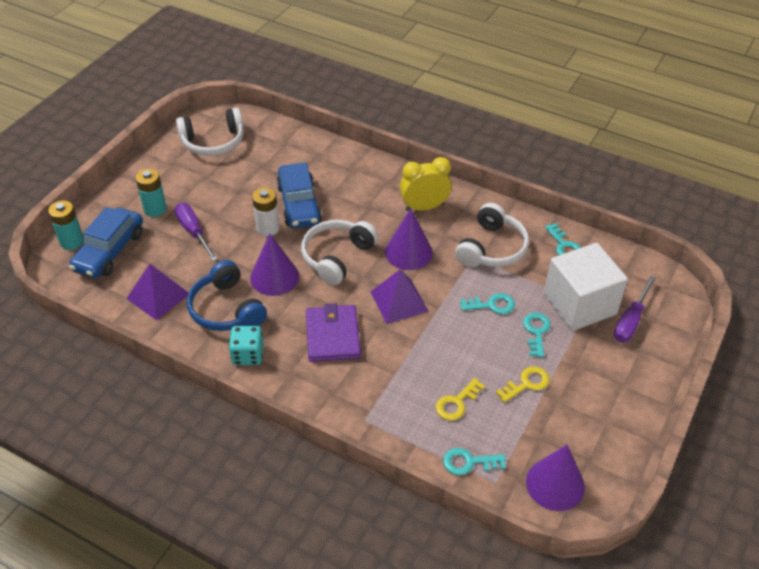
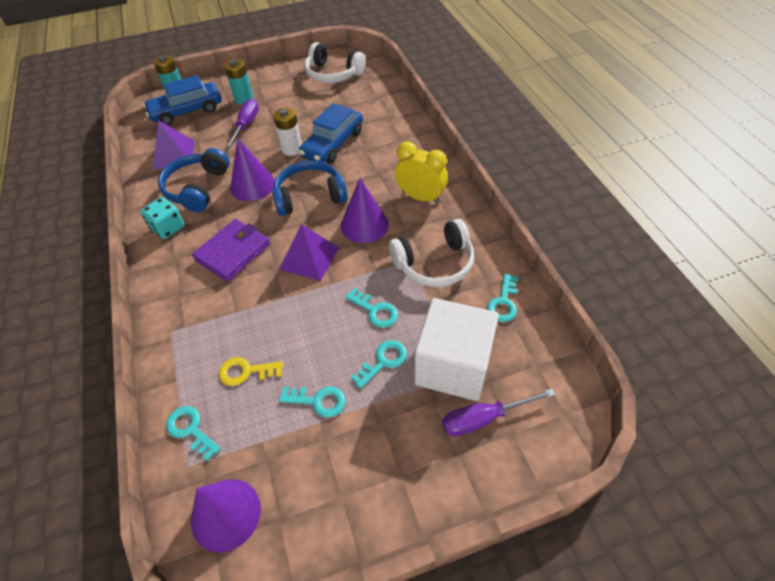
camera: 45 degrees right, 5 degrees up
white headphones [301,220,379,285] -> blue headphones [272,161,348,216]
yellow key [496,366,550,403] -> turquoise key [279,386,346,417]

